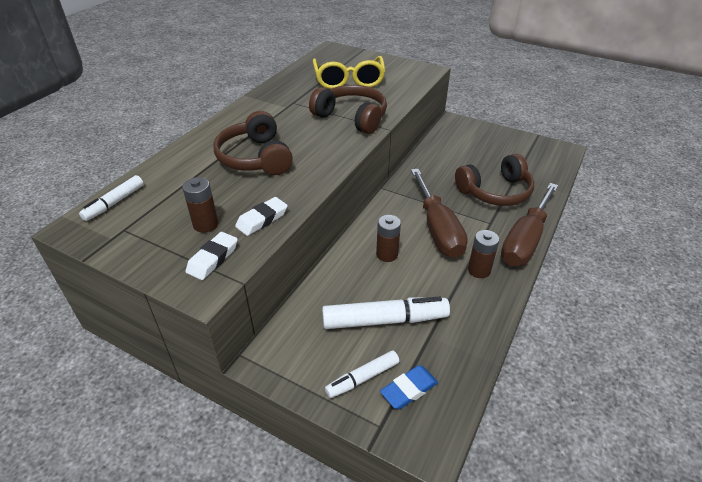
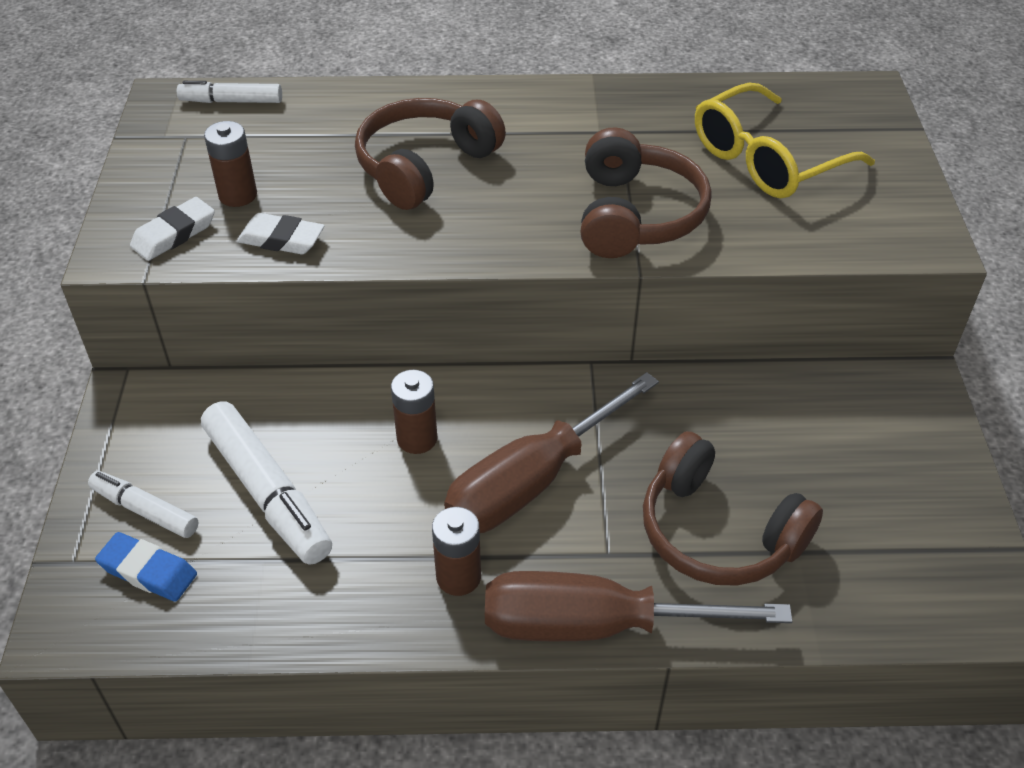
camera: 60 degrees right, 5 degrees up
white eraser [186,232,238,280] -> white eraser turned 45 degrees counterclockwise [130,197,215,261]

